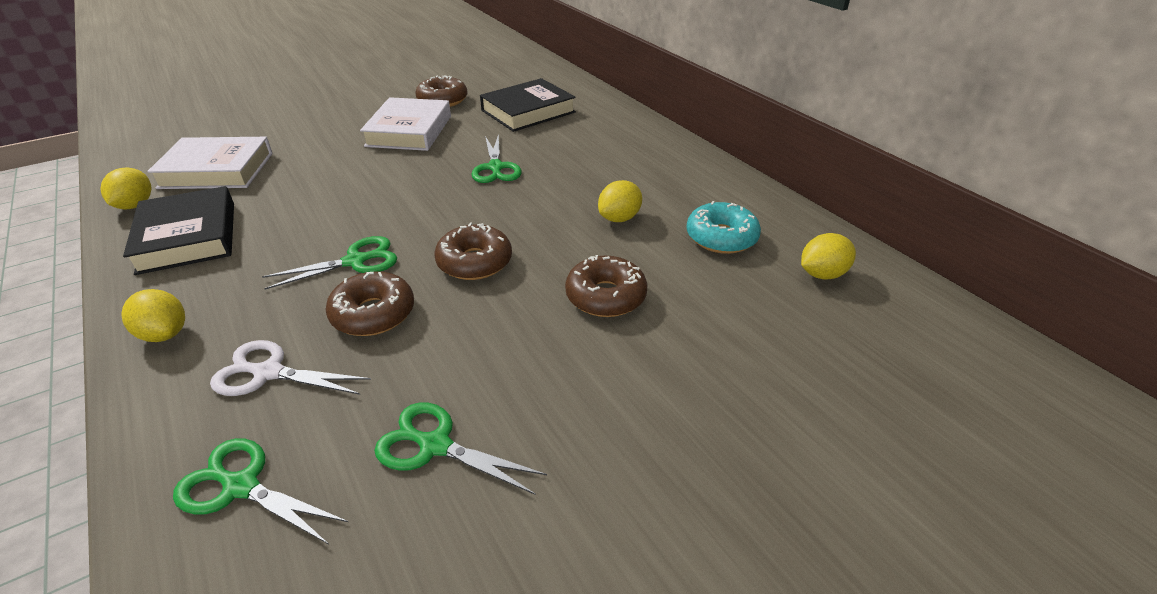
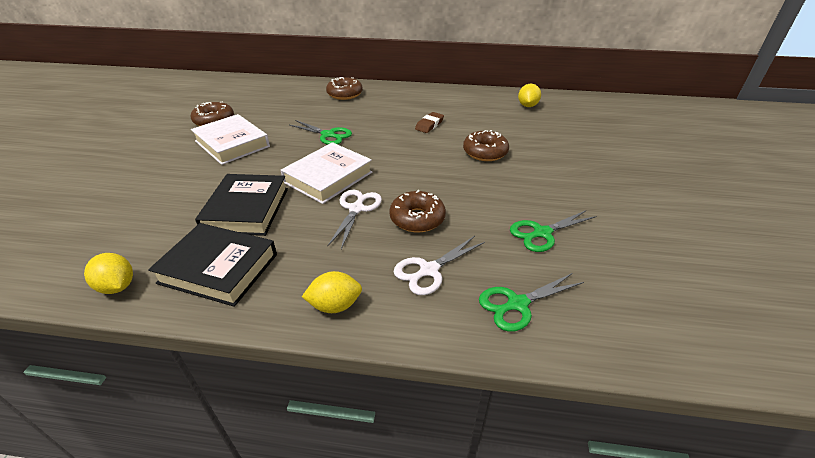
camera: 50 degrees left, 0 degrees up
white book [147,137,273,189] -> white book moved to [281,142,372,204]
green scissors [262,236,397,290] -> white scissors [327,190,382,249]
brown donut [434,223,512,280] -> brown donut moved to [326,77,363,100]
black book [480,78,576,132] -> black book moved to [195,174,288,236]
yellow lemon [598,180,642,222] -> brown eraser [415,112,444,133]
turquoise donut [686,201,761,254] -> none

